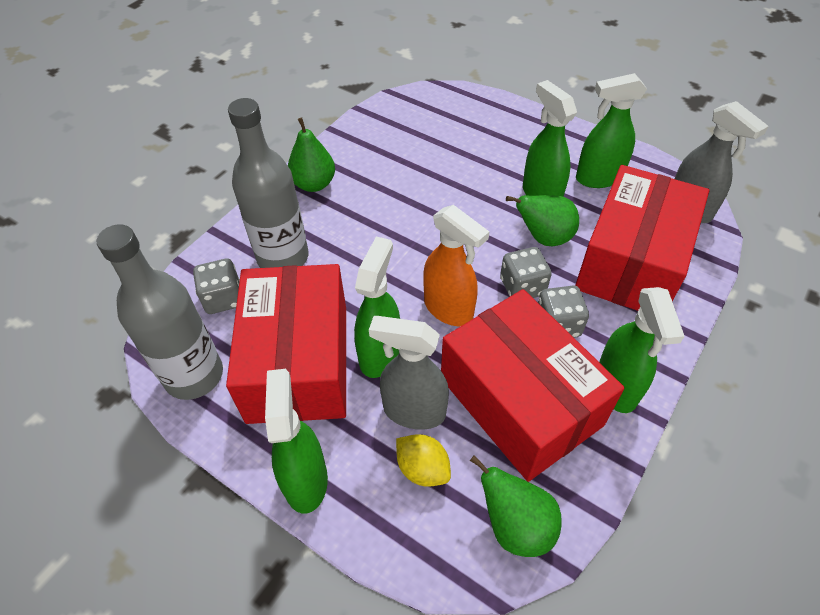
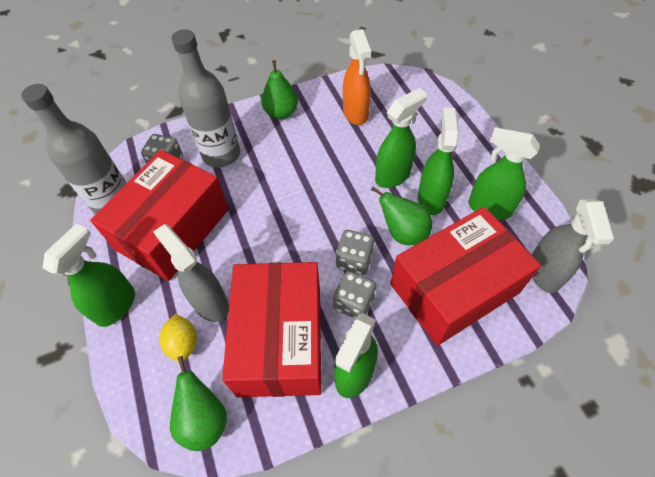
camera: 35 degrees right, 5 degrees up
green spray bottle [354,237,400,378] -> green spray bottle moved to [375,88,427,188]
orange spray bottle [423,205,489,326] -> orange spray bottle moved to [343,29,371,125]

